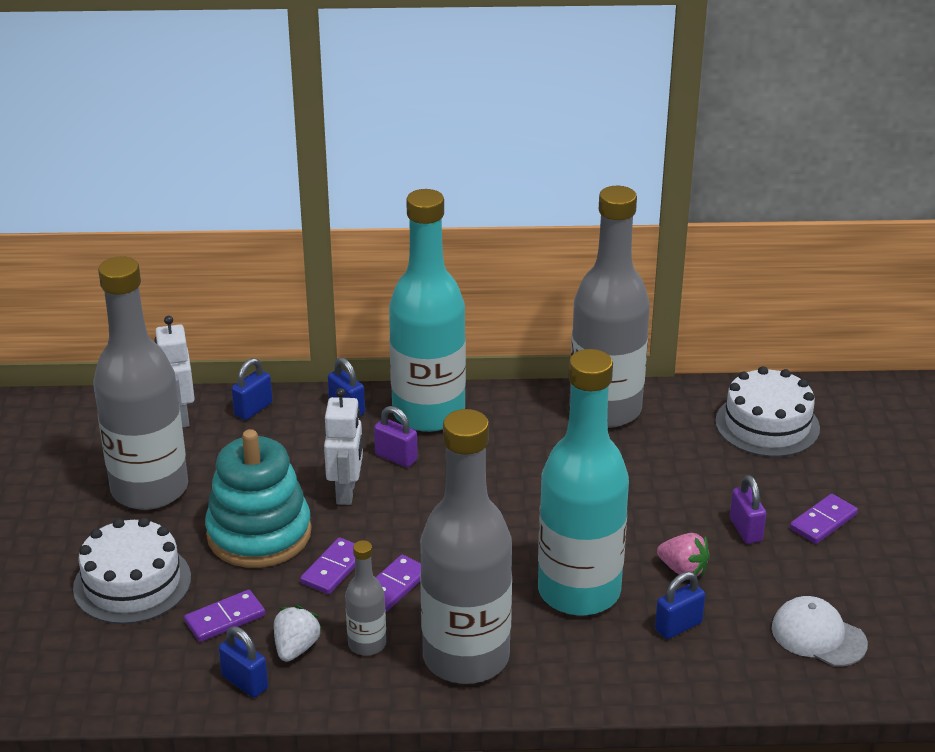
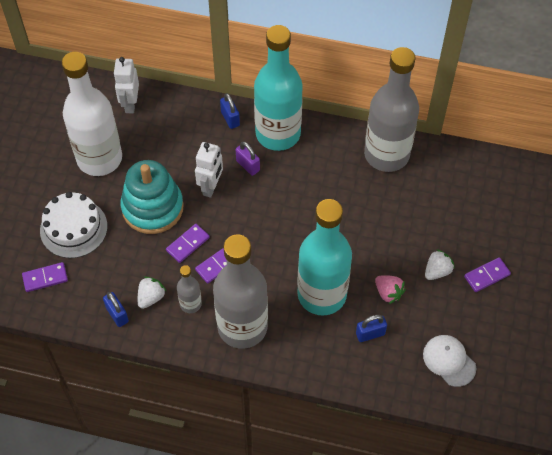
camera: 15 degrees right, 25 degrees up
grey bottle [93,256,188,510] -> white bottle [62,52,122,176]
purple domino [184,590,265,642] -> purple domino moved to [22,262,68,292]
blue padlock [232,358,272,420] -> none
white cake [715,366,820,457] -> none
purple padlock [730,475,766,544] -> white strawberry [425,249,455,280]

